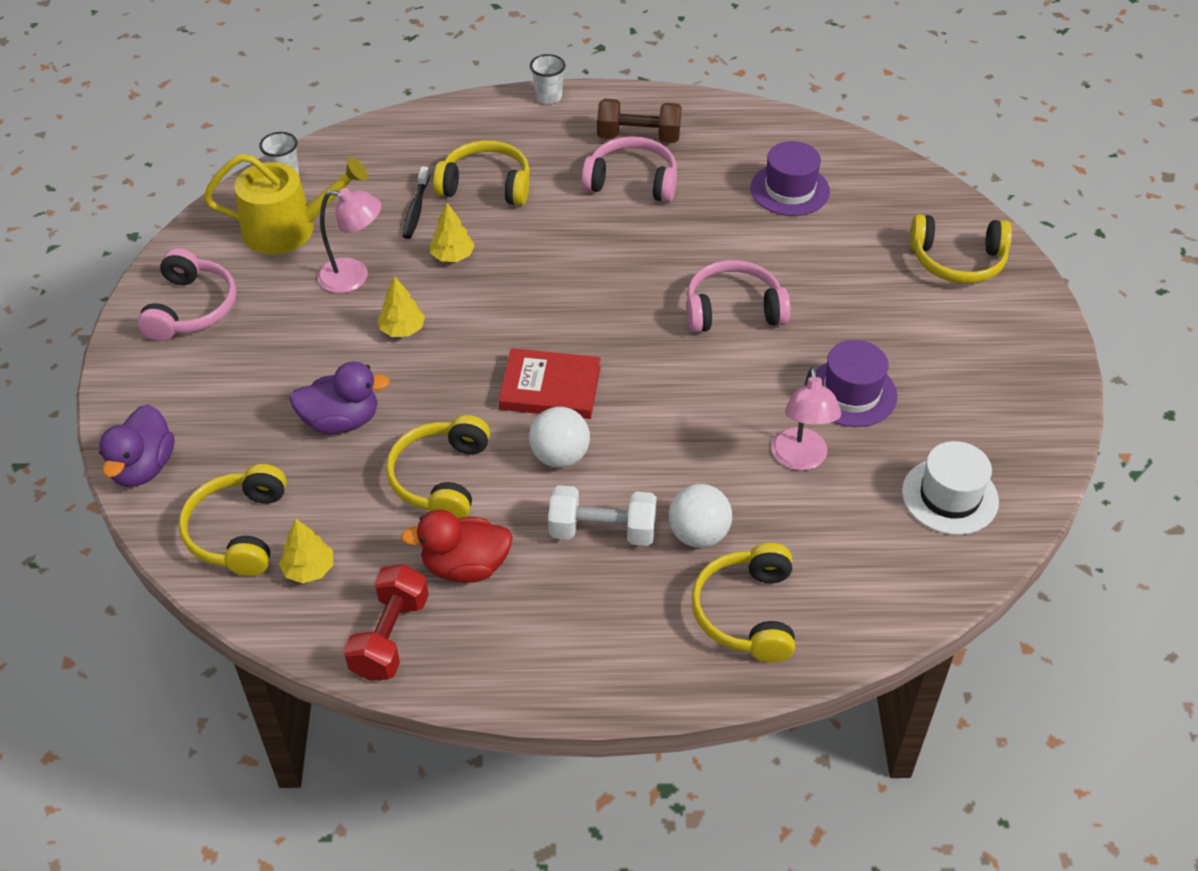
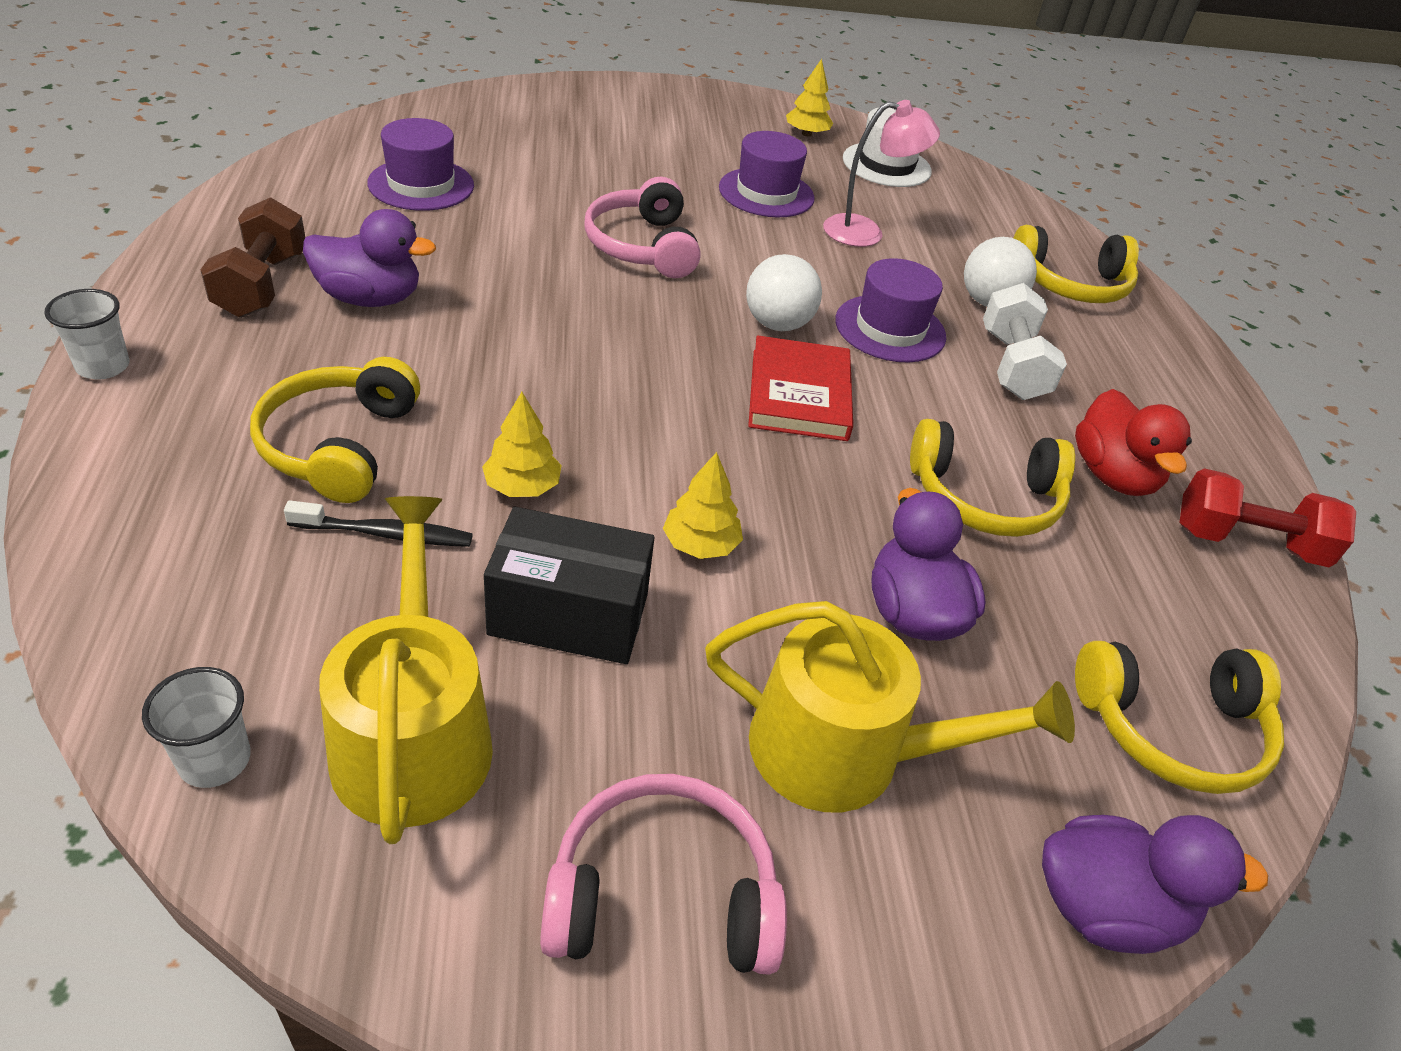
camera: 100 degrees left, 5 degrees down
yellow tree [279,519,333,584] -> yellow tree moved to [786,59,833,137]
pink lamp [317,188,381,293] -> black box [484,507,655,664]
white ball [529,407,590,468] -> white ball moved to [746,254,822,331]
pink headphones [581,136,677,203] -> purple duck [303,209,436,307]
yellow headphones [910,214,1012,284] -> none
none -> yellow watering can [705,601,1075,812]
none -> purple hat [835,258,946,363]

